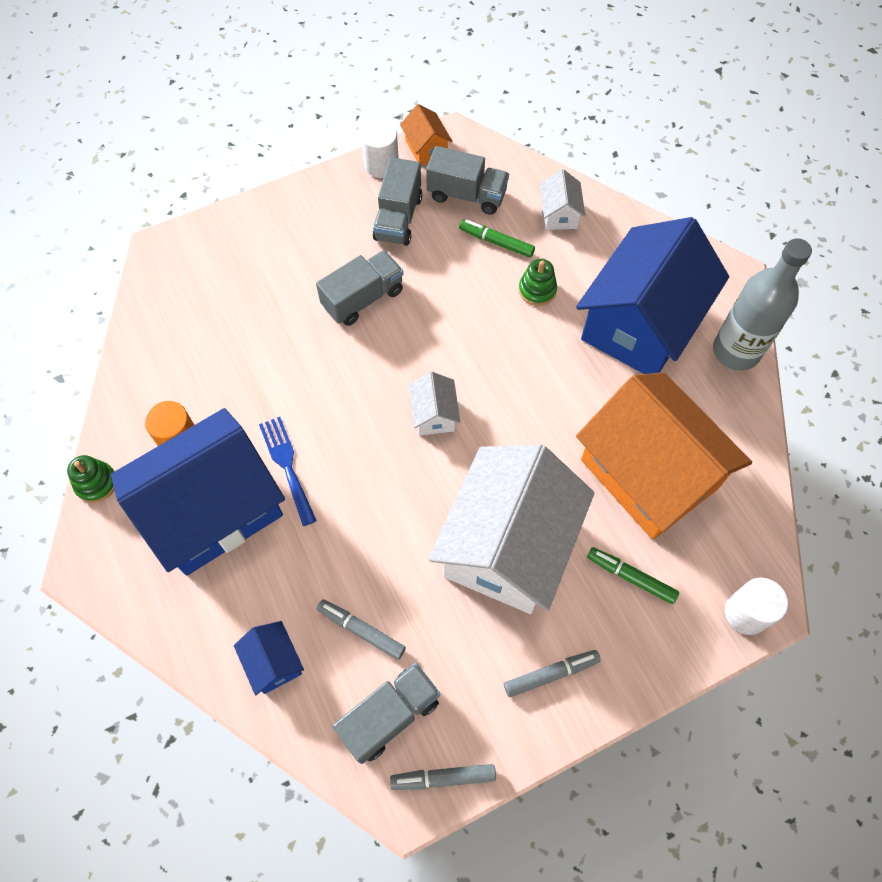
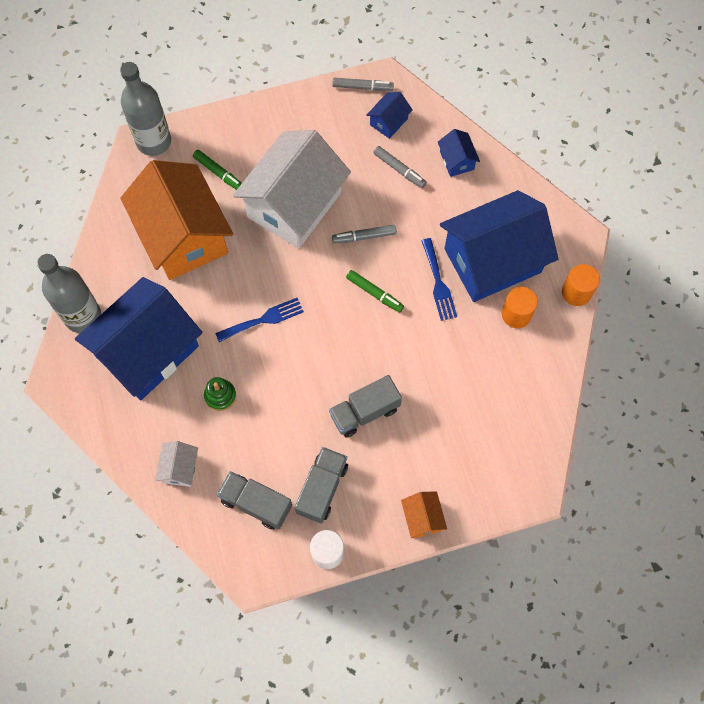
camera: 170 degrees left, 5 degrees up
green stacking toy [67,455,115,503] -> orange cylinder [562,264,600,306]
grey truck [333,663,440,764] -> blue house [367,92,413,139]
orange house [400,104,453,165] -> orange house moved to [401,491,447,538]
white house [409,372,460,435] -> none
green marker [459,219,535,258] -> green marker moved to [346,270,404,313]
grey marker [504,650,601,697] -> grey marker moved to [332,225,397,244]
white cylinder [725,578,788,635] -> grey bottle [120,62,171,156]
none -> blue fork [215,298,304,342]

